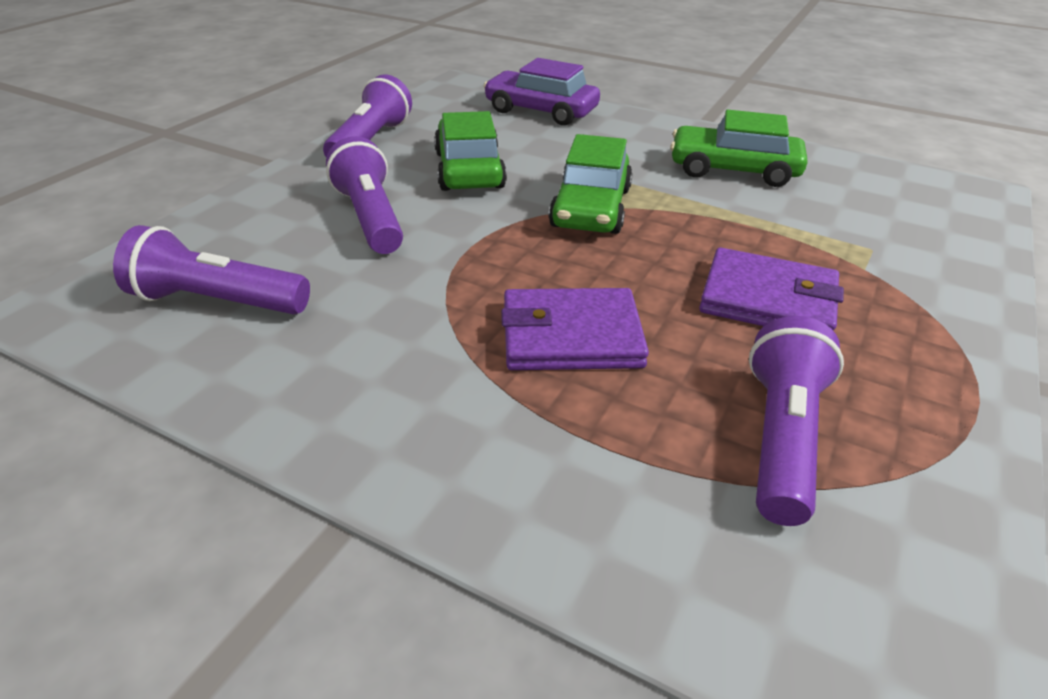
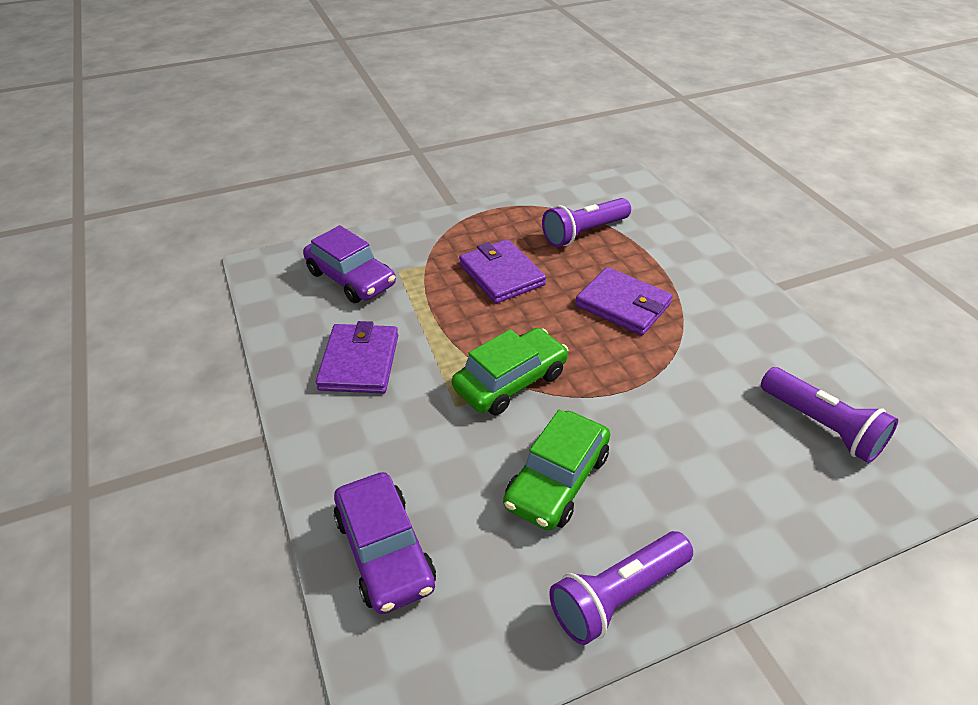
camera: 140 degrees left, 5 degrees up
purple flashlight [326,136,403,254] -> none
green car [670,110,807,187] -> purple wallet [316,321,398,393]
none -> purple car [303,225,396,303]

